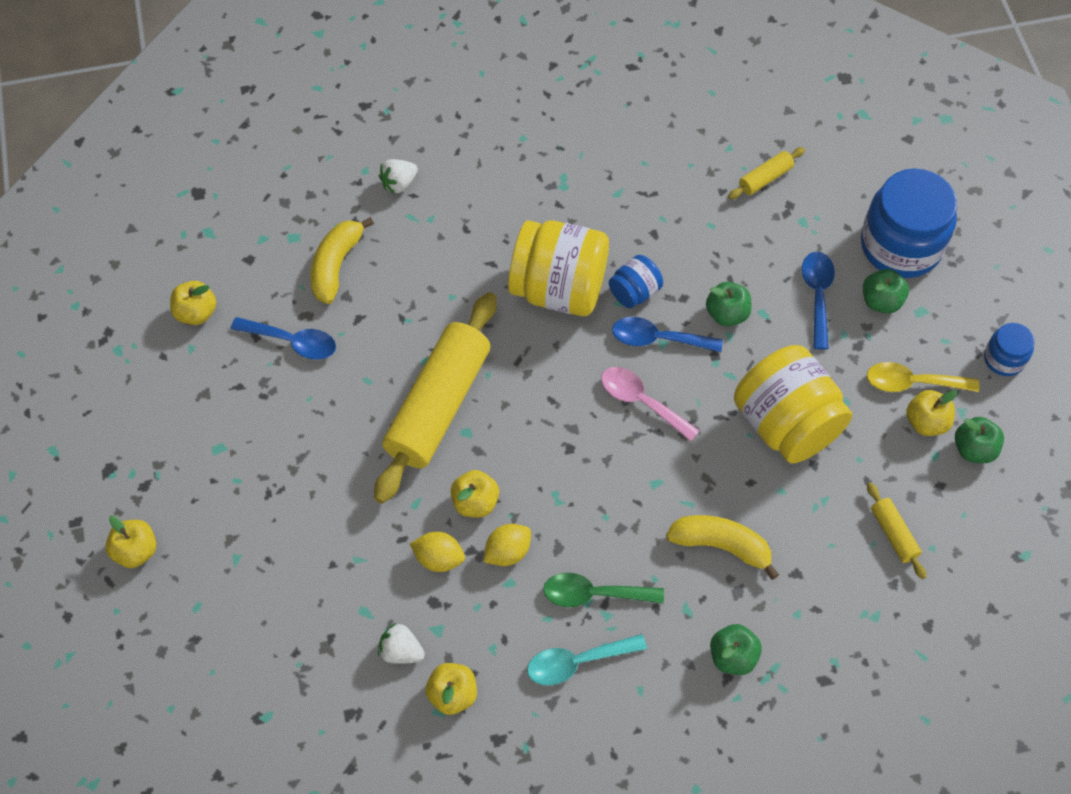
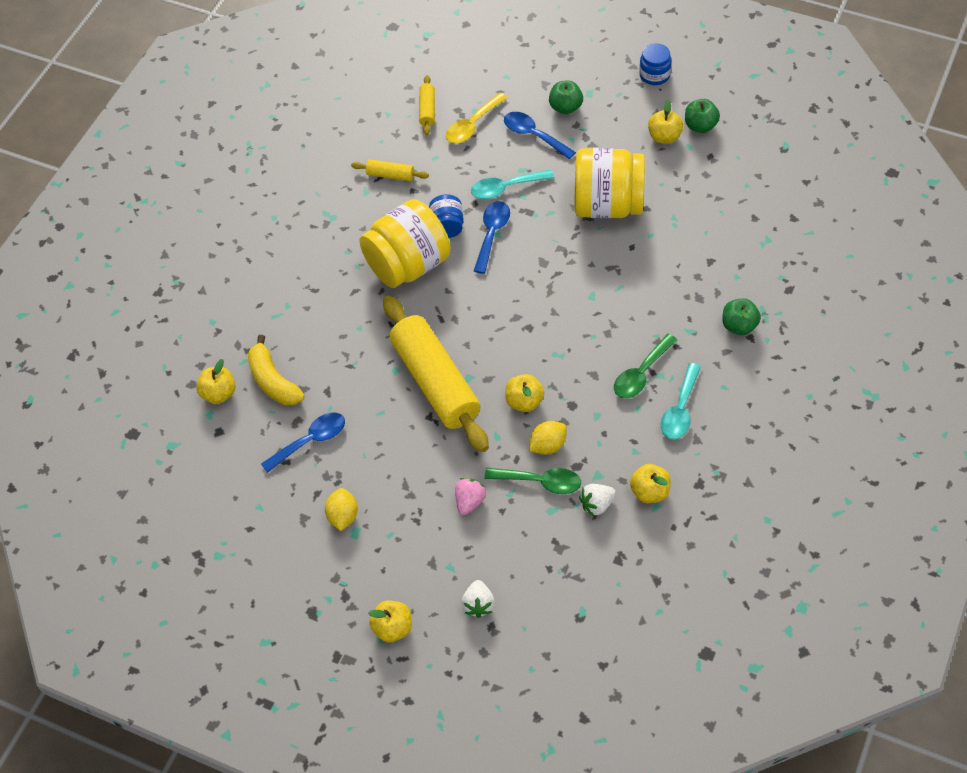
camera: 50 degrees left, 5 degrees down
yellow apple [170,281,217,325] -> yellow apple moved to [196,359,235,404]
white strawberry [379,159,418,194] -> white strawberry moved to [461,580,495,618]
yellow lemon [484,524,531,566] -> yellow lemon moved to [325,488,358,531]
pink spoon [601,367,700,441] -> none
blue spoon [612,317,723,352] -> blue spoon turned 150 degrees clockwise [474,201,510,274]
yellow banana [666,515,779,580] -> none
green apple [706,282,751,326] -> turquoise spoon [471,170,554,199]
blue jar [861,169,957,278] -> none
yellow spoon [867,362,979,392] -> yellow spoon moved to [446,93,507,143]
yellow rolling pin [867,483,926,579] -> yellow rolling pin moved to [351,159,429,181]
none -> pink strawberry [455,478,487,515]
none -> green spoon [484,468,581,494]

